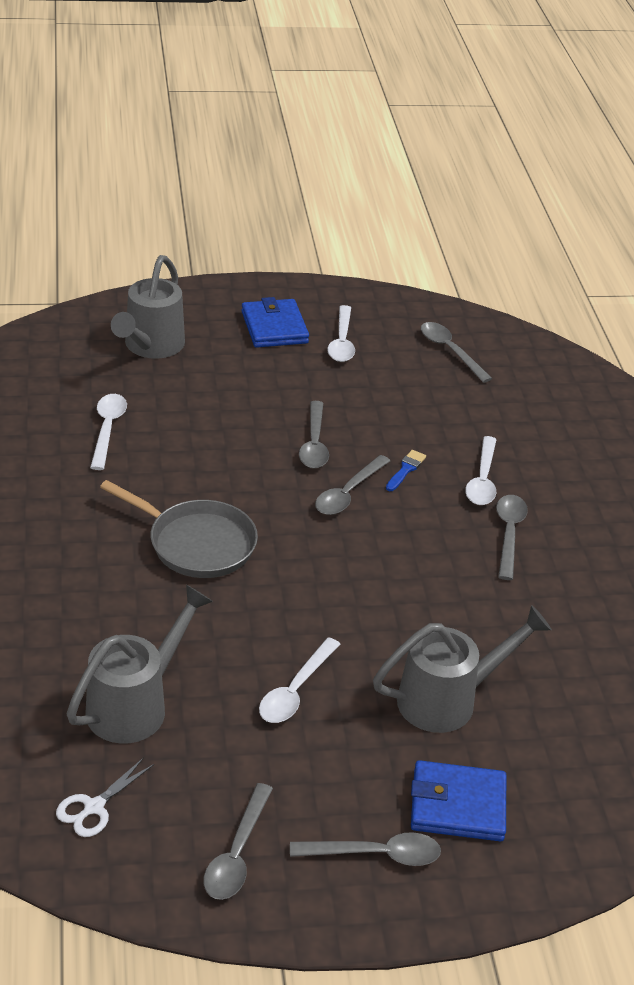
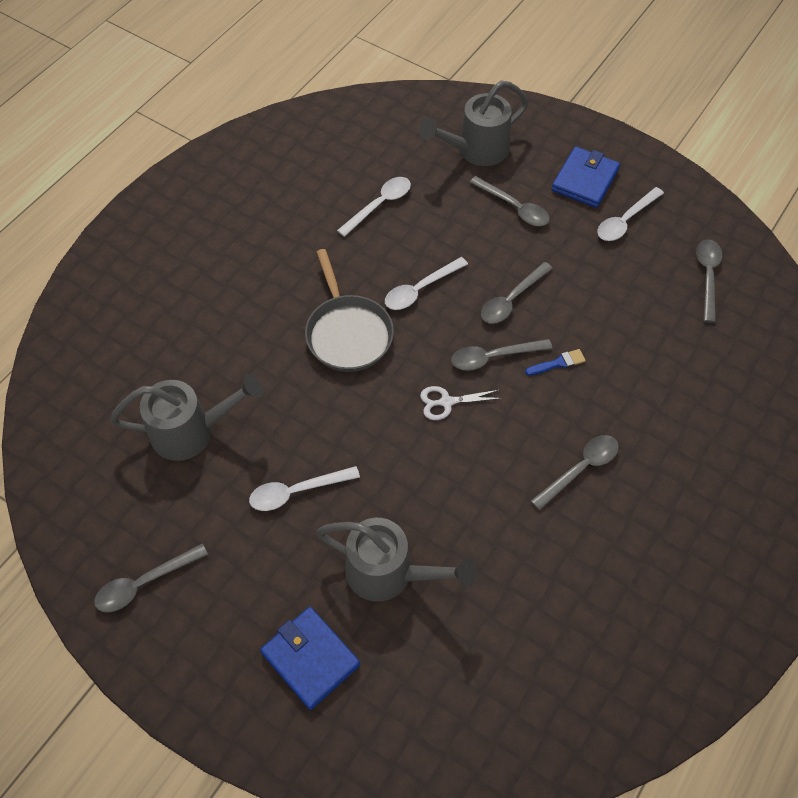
camera: 45 degrees right, 20 degrees up
white scissors [56,757,154,837] -> white scissors moved to [420,386,503,420]
grey spoon [290,832,441,866] -> grey spoon moved to [469,176,550,226]
white spoon [465,436,497,505] -> white spoon moved to [385,257,468,310]

